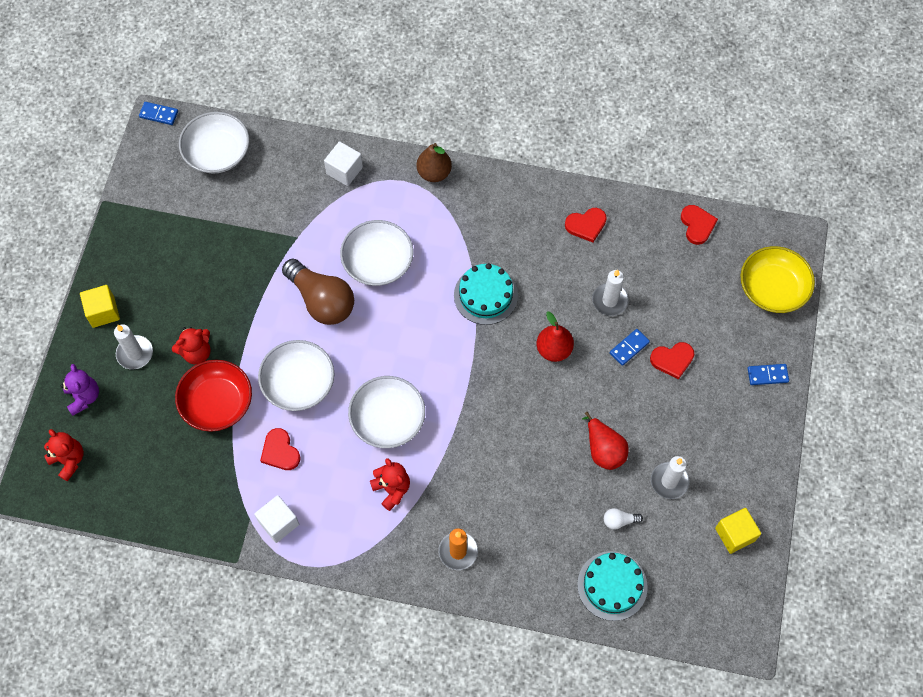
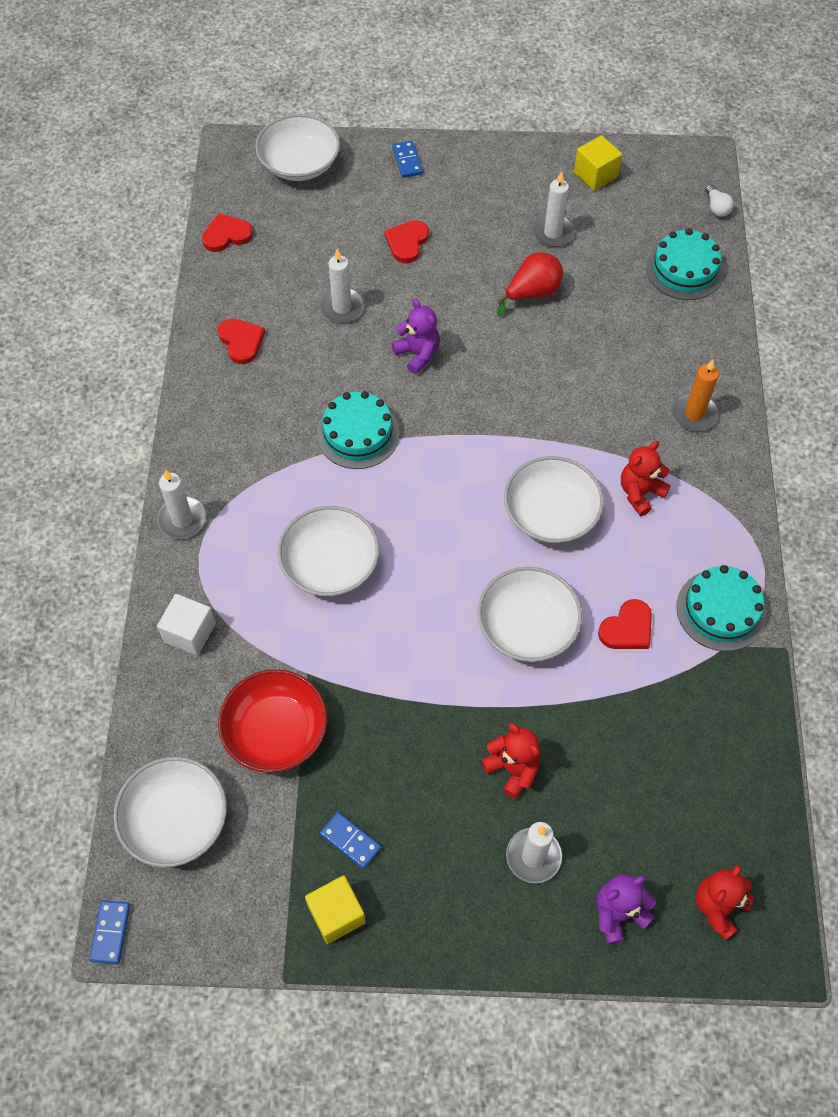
camera: 100 degrees left, 5 degrees down
yellow cube [80,285,120,328] -> yellow cube moved to [305,875,366,944]
red bowl [175,360,252,432] -> red bowl moved to [218,669,327,773]
white cube [254,495,299,543] -> turquoise cake [676,565,767,651]
brown light bulb [282,258,354,325] -> none
brown pear [417,143,452,182] -> white candle [157,470,206,539]
red pear [536,312,574,362] -> purple teddy bear [392,299,440,374]
white light bulb [604,508,643,530] -> white light bulb moved to [705,184,734,217]
blue domino [610,329,650,366] -> blue domino moved to [320,812,381,869]
red heart [650,342,694,380] -> red heart turned 135 degrees counterclockwise [384,220,429,263]
yellow bowl [740,246,815,313] -> white bowl [255,114,340,181]

